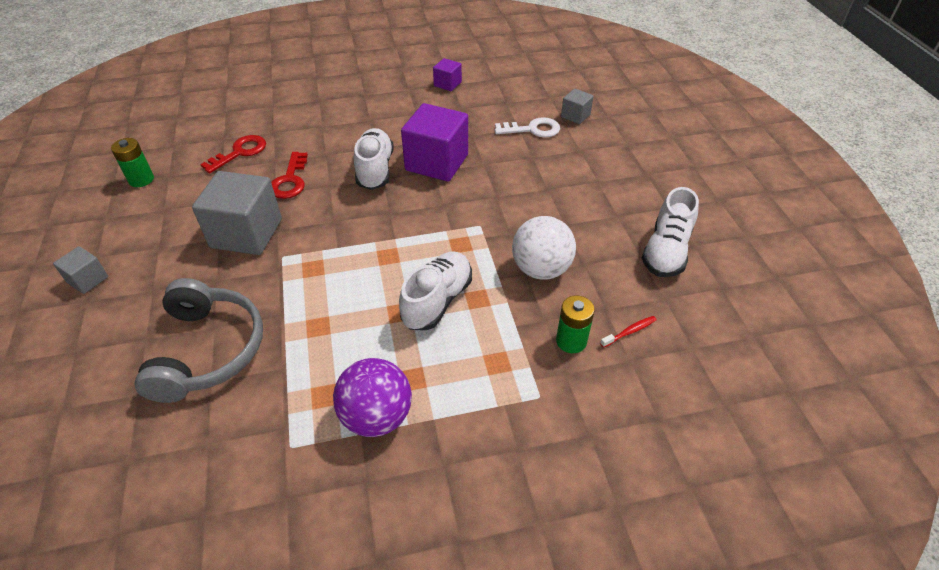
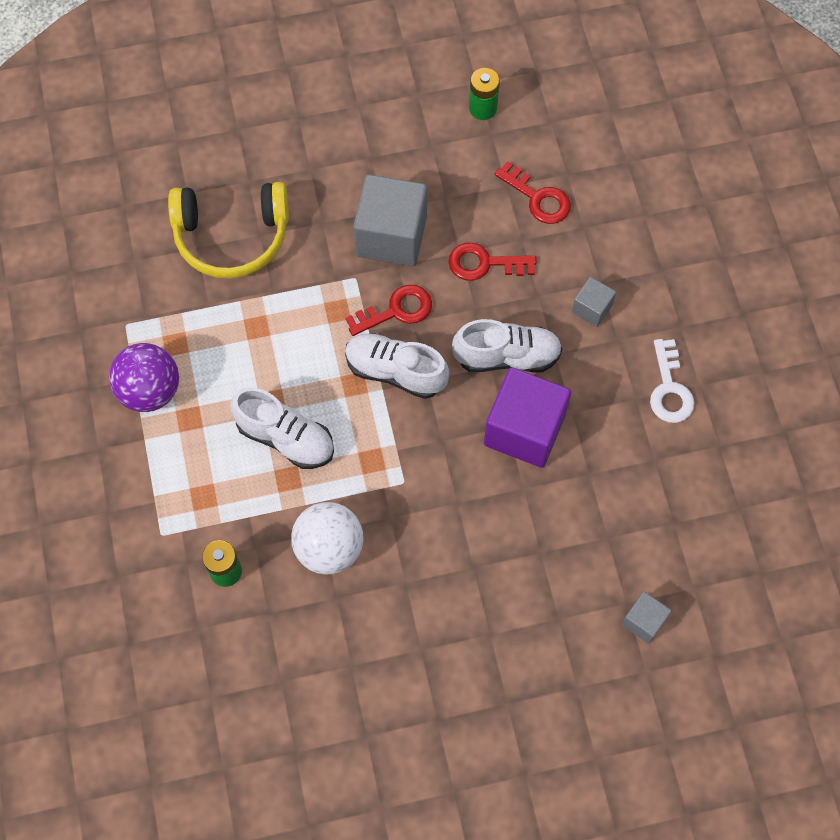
camera: 90 degrees right, 20 degrees up
grey cube [53,246,108,294] -> grey cube moved to [572,277,616,327]
grey headphones [135,278,263,403] -> yellow headphones [168,182,289,279]
purple cube [433,58,462,91] -> none
white key [495,117,560,137] -> white key moved to [650,339,694,423]
red toothbrush [600,316,656,348] -> none
white shoe [642,187,699,277] -> white shoe moved to [345,333,449,399]
none -> red key [346,285,432,336]

